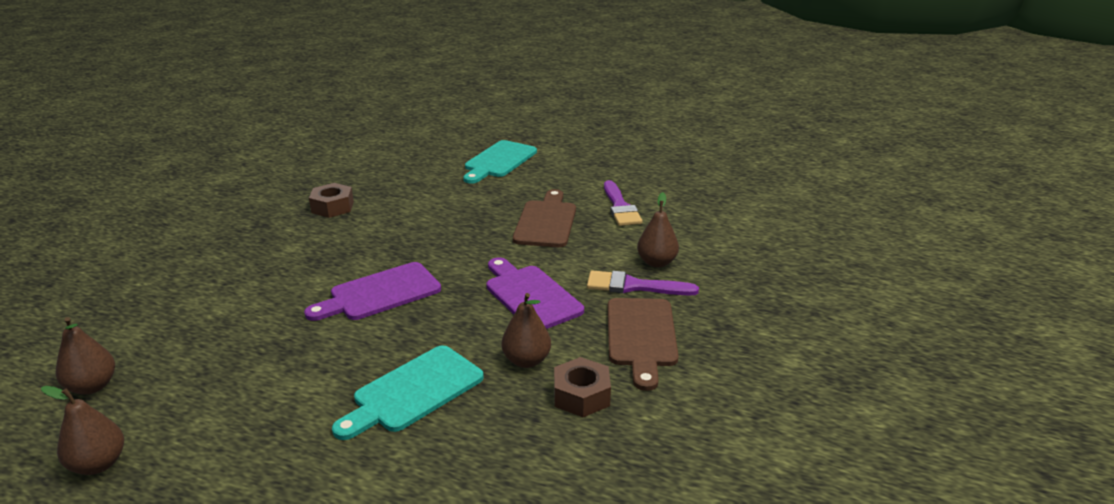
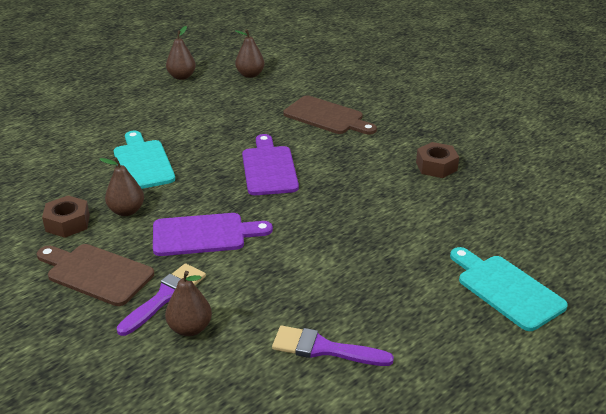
camera: 115 degrees right, 5 degrees up
brown cutting board [513,189,576,247] -> brown cutting board moved to [283,96,377,135]

